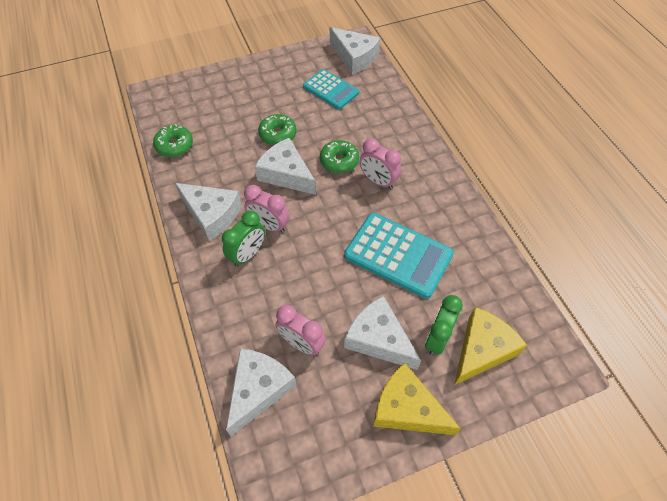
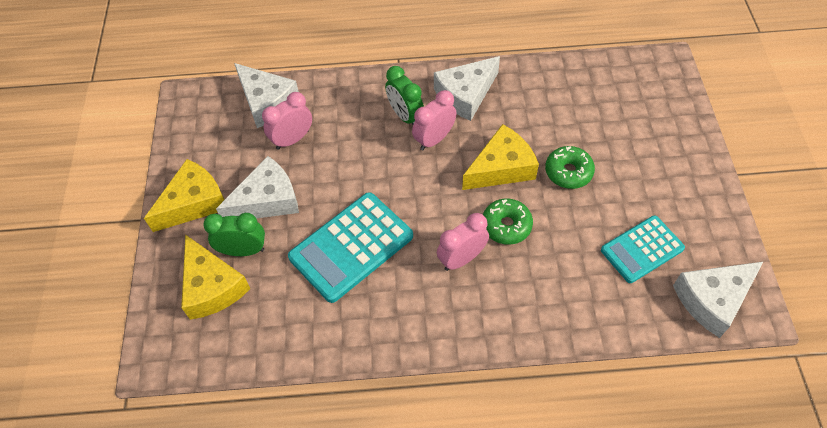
camera: 110 degrees right, 0 degrees up
green donut [153,124,193,157] -> none
white cheese [254,138,316,195] -> yellow cheese [462,124,539,190]
green clock [425,295,463,355] -> green clock turned 45 degrees counterclockwise [203,213,265,256]

